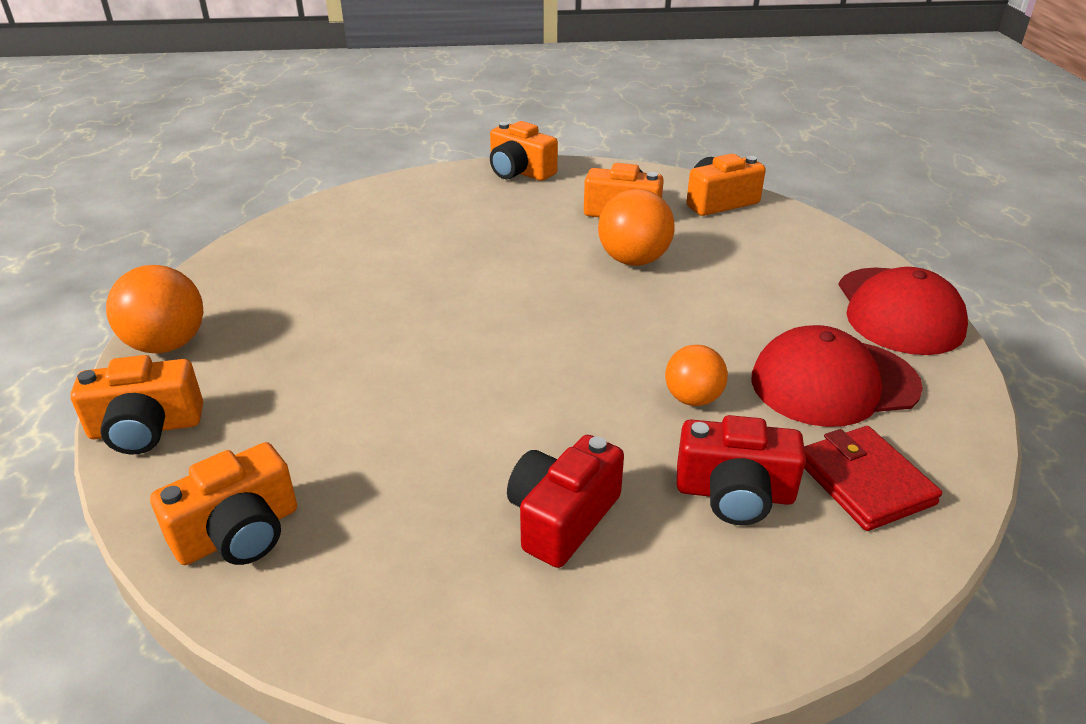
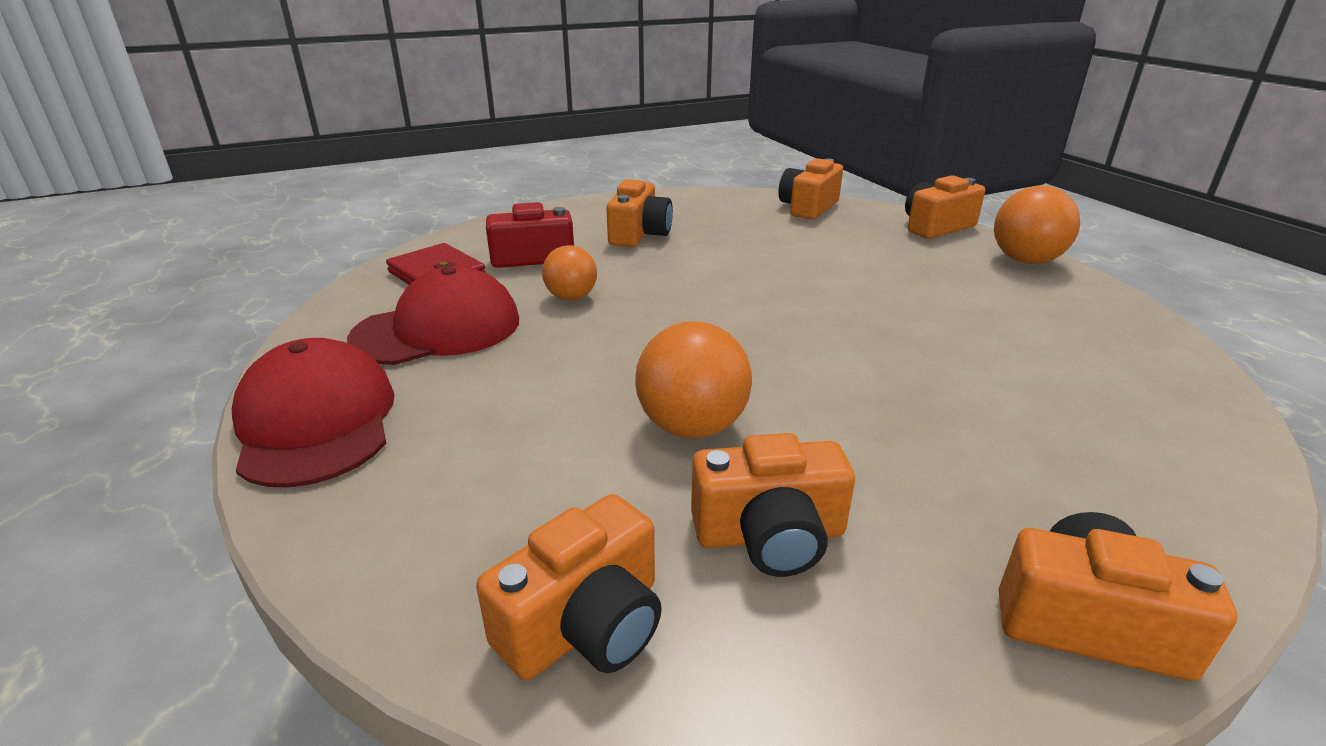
camera: 160 degrees right, 5 degrees down
red camera [507,435,624,568] -> orange camera [606,179,673,247]

